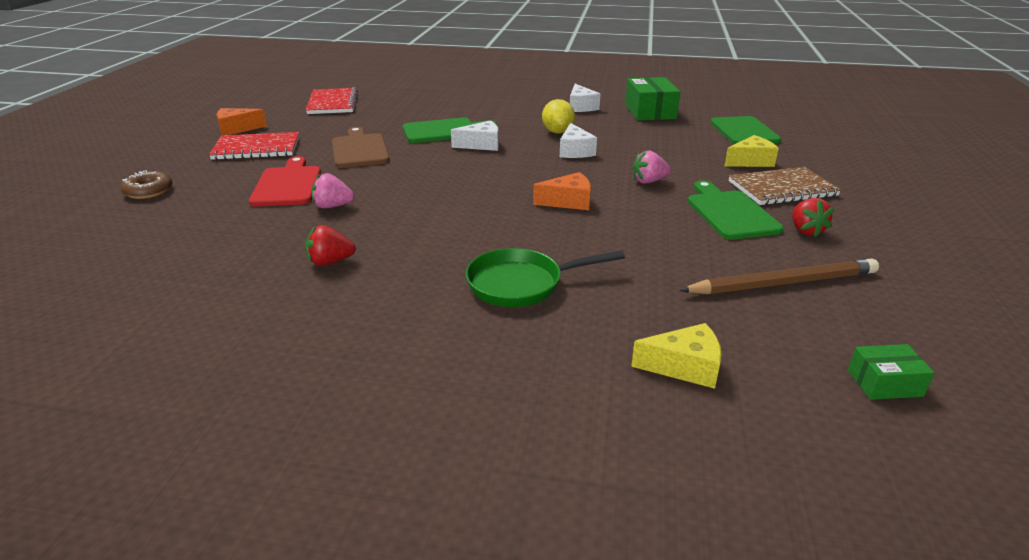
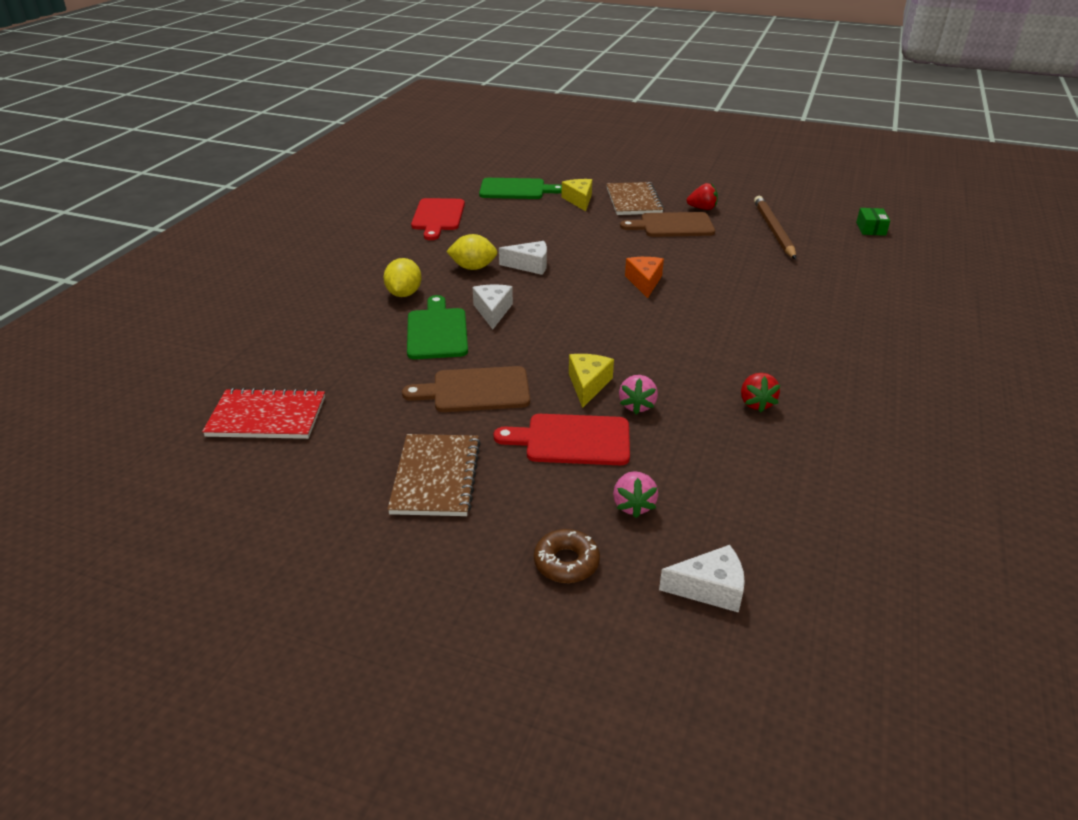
camera: 80 degrees left, 5 degrees up
red notebook [209,132,299,160] -> brown notebook [387,434,481,516]
orange cheese [217,108,267,135] -> none
green pan [465,248,625,307] -> none
white cheese [570,84,600,112] -> white cheese moved to [659,545,745,613]
green box [625,77,680,121] -> red cutting board [411,198,465,240]
yellow cheese [631,323,722,389] -> yellow cheese moved to [569,354,614,408]
pink strawberry [632,150,671,184] -> pink strawberry moved to [613,471,658,518]
green cutting board [688,180,784,240] -> brown cutting board [620,212,715,237]
none -> yellow lemon [384,258,422,297]

